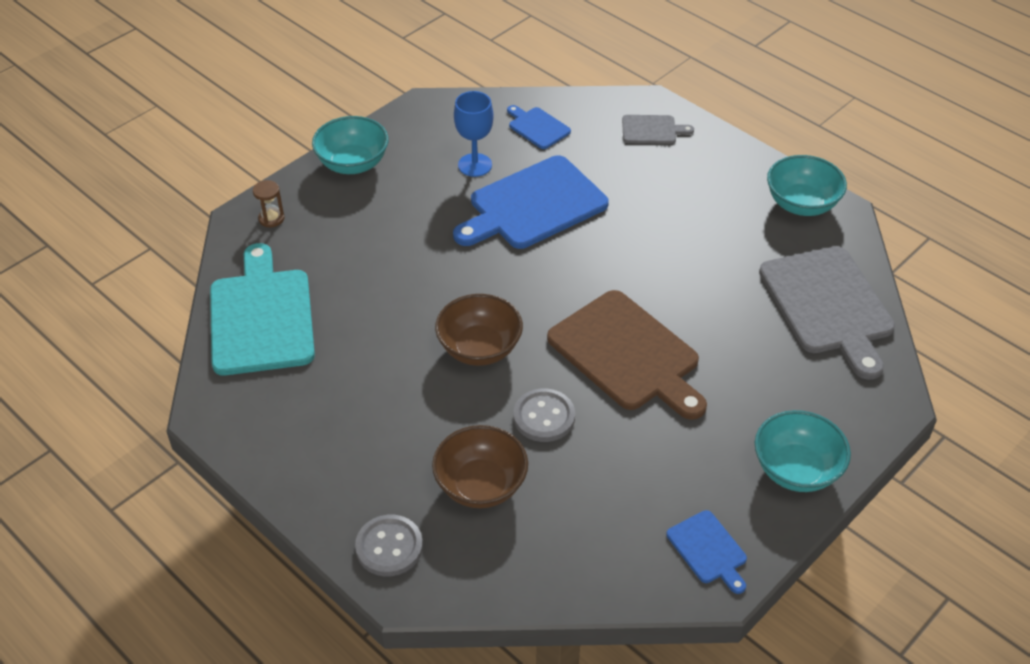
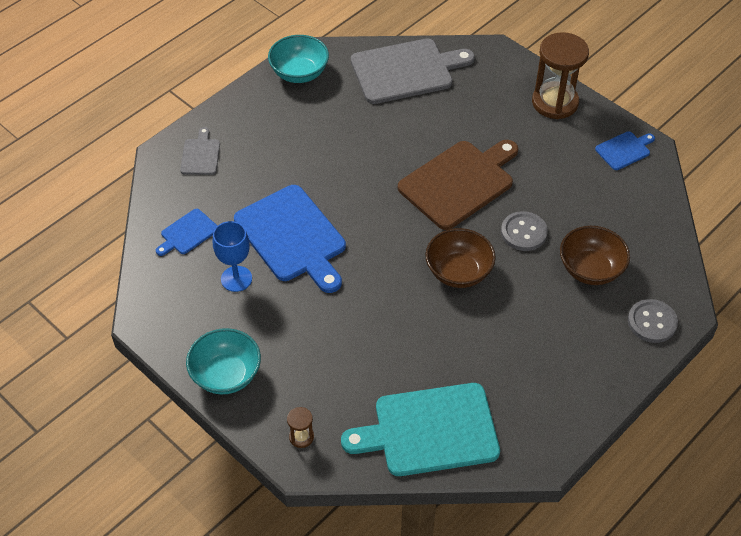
camera: 90 degrees left, 5 degrees up
turquoise bowl [755,410,851,492] -> brown hourglass [532,32,589,119]

